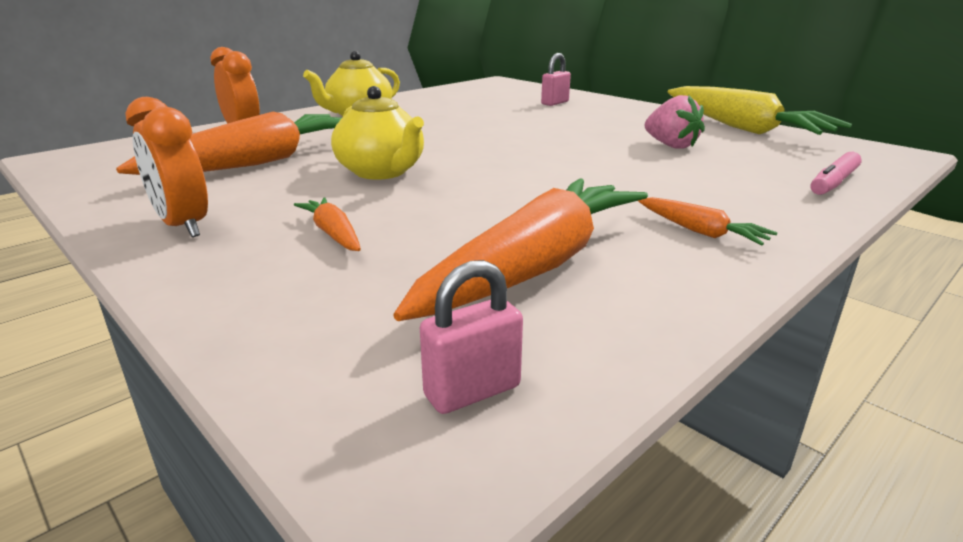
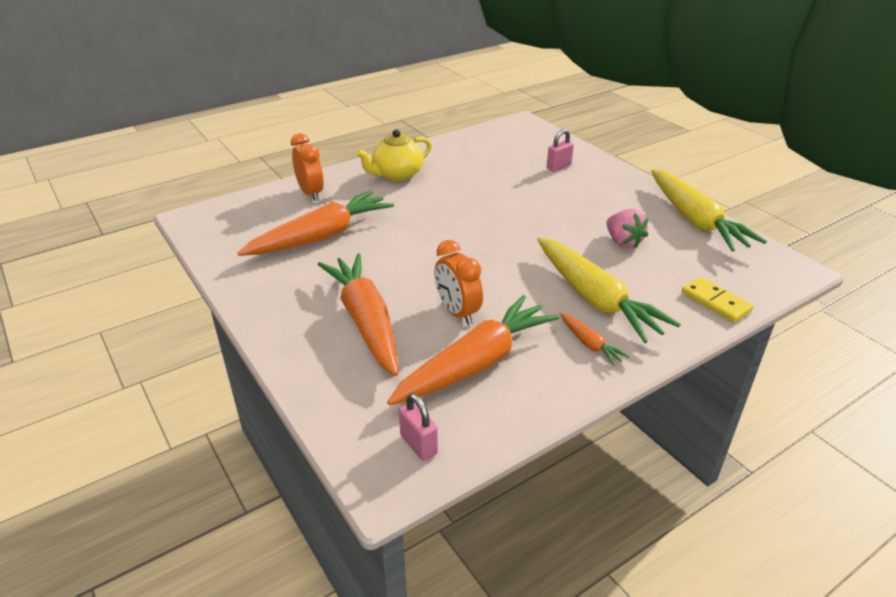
camera: 10 degrees right, 10 degrees up
orange clock [125,97,208,237] -> orange clock moved to [435,240,483,325]
orange carrot [294,197,361,251] -> orange carrot [318,253,398,376], size x2.27
yellow teapot [331,86,424,180] -> none
pink padlock [420,260,523,414] -> pink padlock turned 75 degrees clockwise [399,393,438,461]
pink marker [810,152,862,195] -> yellow domino [682,277,754,322]
none -> yellow carrot [537,237,681,343]

